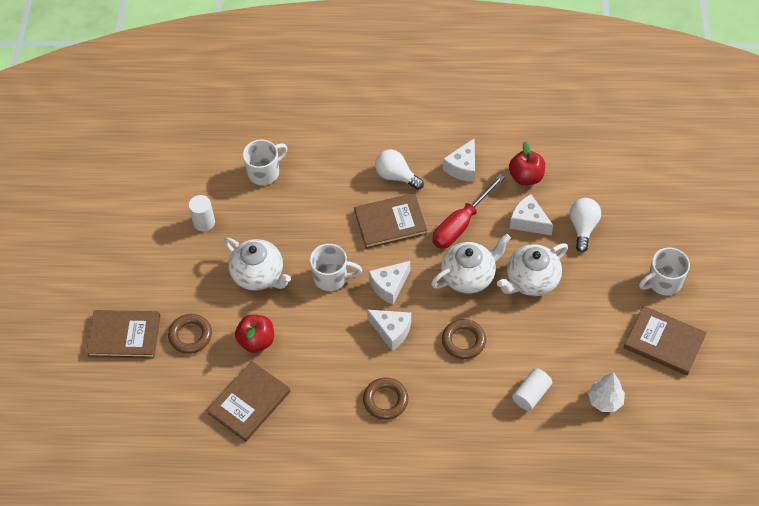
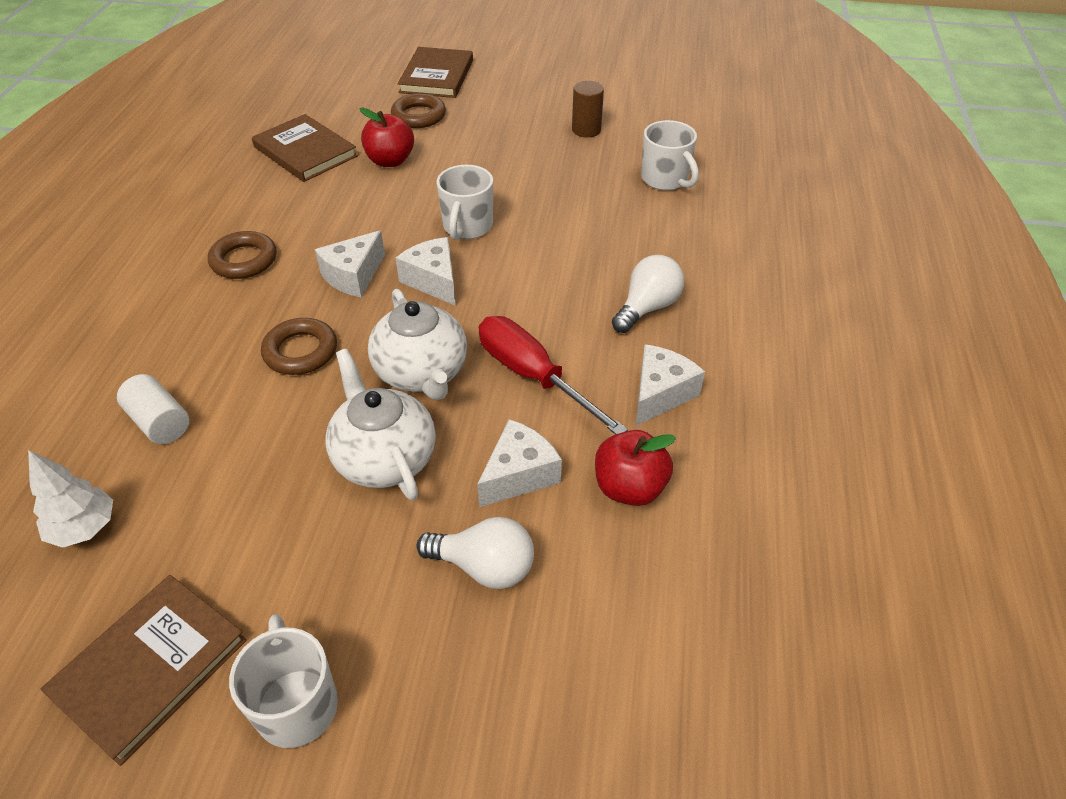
camera: 95 degrees right, 10 degrees down
white cylinder [188,195,215,231] -> brown cylinder [572,81,604,137]
white teapot [224,238,291,291] -> none
brown book [354,193,427,249] -> none
white cheese [443,138,475,182] -> white cheese turned 90 degrees clockwise [636,344,705,426]

